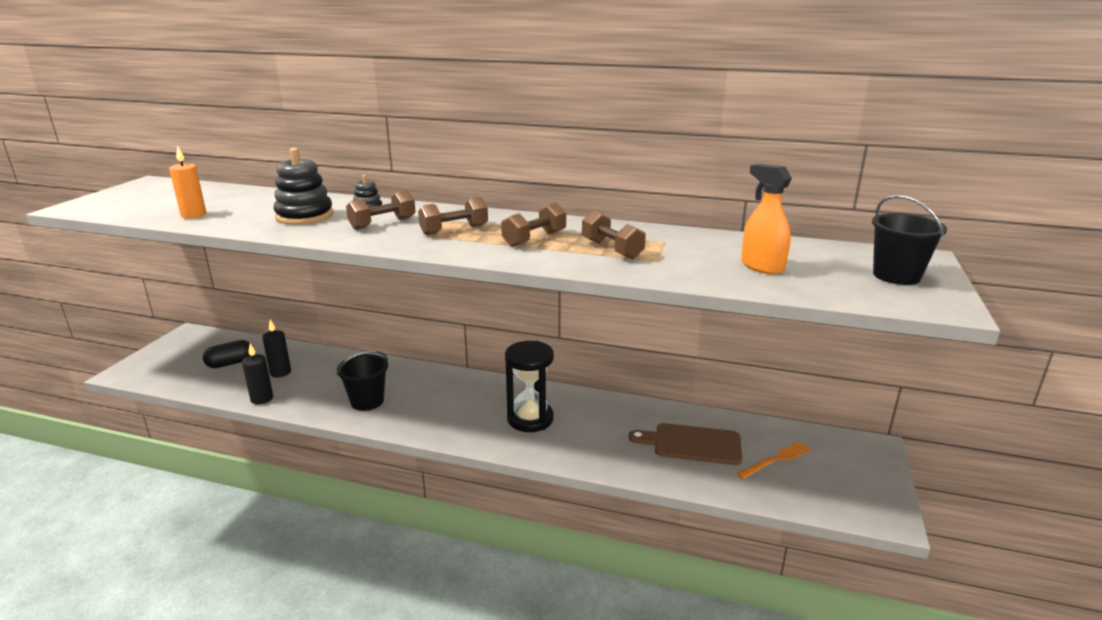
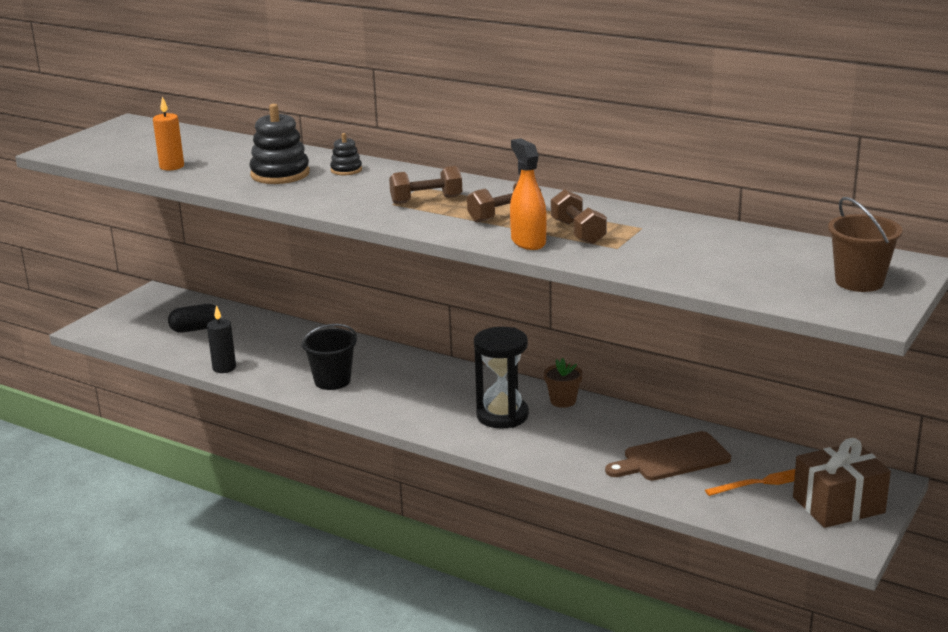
camera: 15 degrees right, 0 degrees up
black candle [262,320,291,377] -> none
brown dumbbell [346,190,416,230] -> none
brown cutting board [629,423,742,465] -> brown cutting board turned 45 degrees counterclockwise [605,431,731,481]
orange spray bottle [741,164,792,274] -> orange spray bottle moved to [510,138,547,250]
black bucket [872,195,947,285] -> brown bucket [828,197,903,292]
none -> brown flower pot [544,358,583,408]
none -> brown gift [793,438,891,528]

